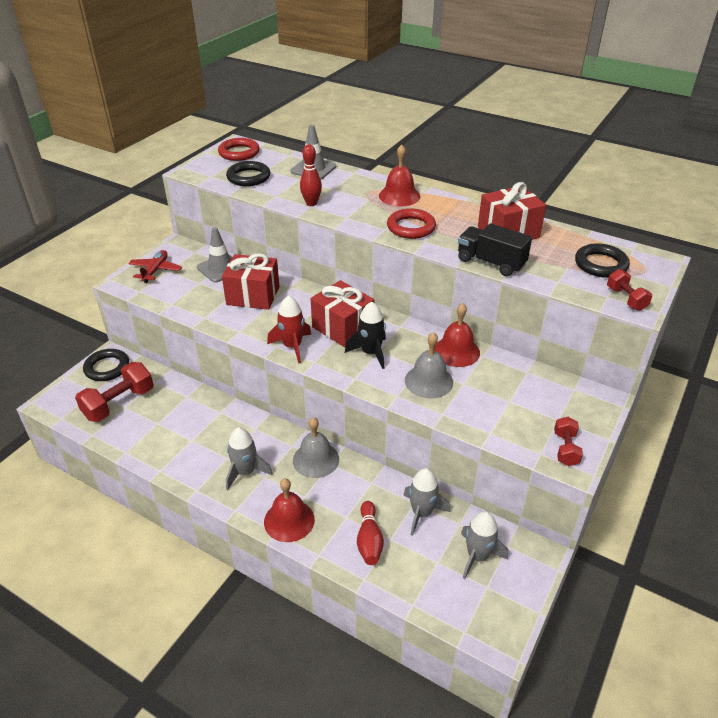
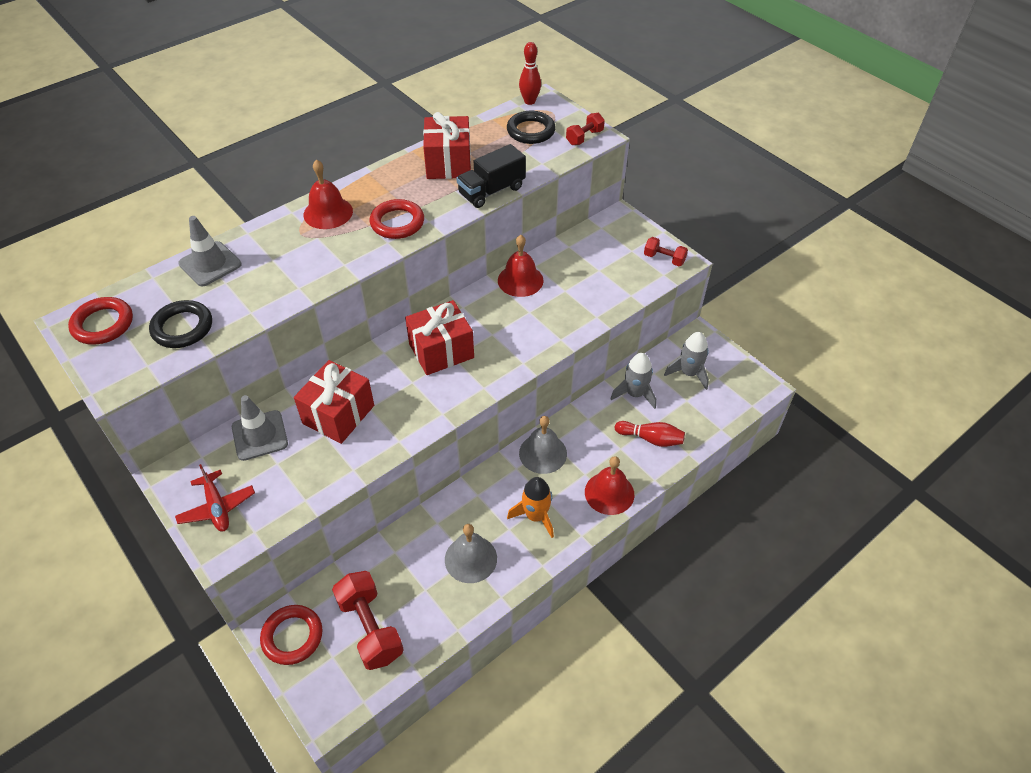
camera: 70 degrees left, 10 degrees up
black ring [83,349,129,381] -> red ring [260,605,323,665]
red plane [128,250,182,283] -> red plane turned 150 degrees counterclockwise [175,464,255,531]
grey rocket [226,427,273,490] -> orange rocket [507,477,554,538]
red rocket [267,295,311,363] -> none
red bowling pin [300,144,322,206] -> red bowling pin moved to [519,42,541,105]
black rocket [345,302,386,369] -> none
grey bell [405,332,453,399] -> grey bell moved to [445,524,497,583]
red dumbbell [607,269,652,311] -> red dumbbell turned 45 degrees counterclockwise [566,113,605,145]

